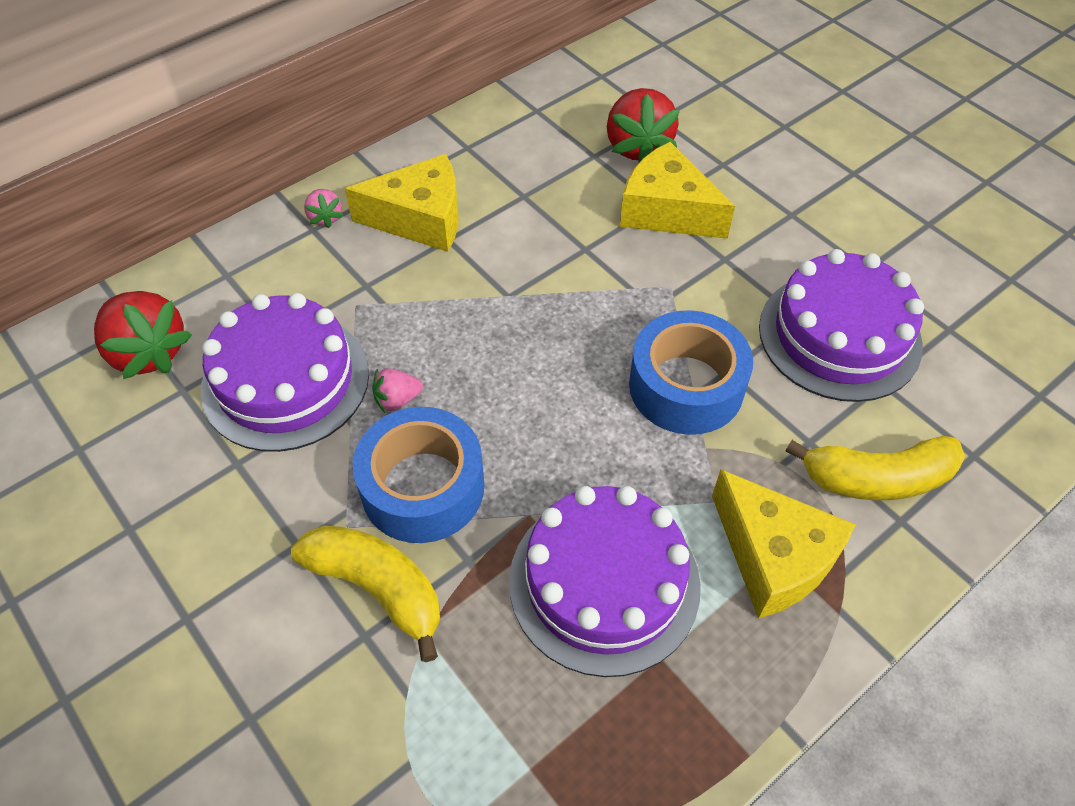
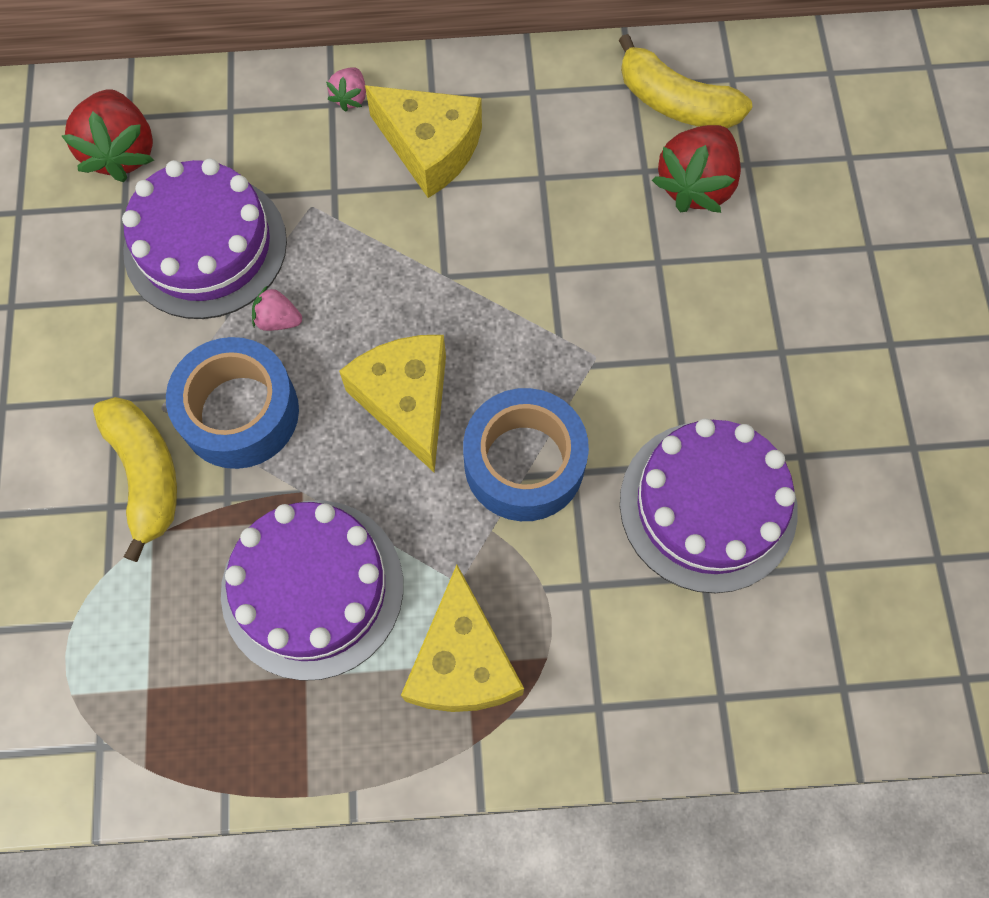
camera: 35 degrees right, 15 degrees up
yellow cheese [620,142,735,239] -> yellow cheese moved to [339,335,446,473]
yellow banana [786,436,965,501] -> yellow banana moved to [618,34,752,128]

